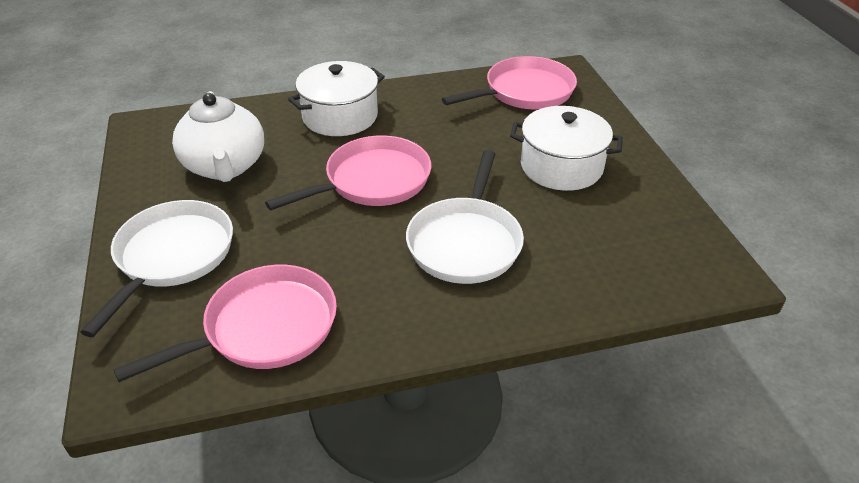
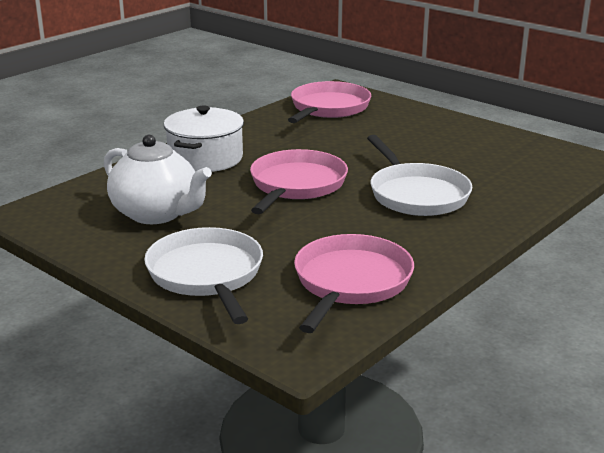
camera: 35 degrees left, 15 degrees down
white pot [510,106,623,191] -> none

